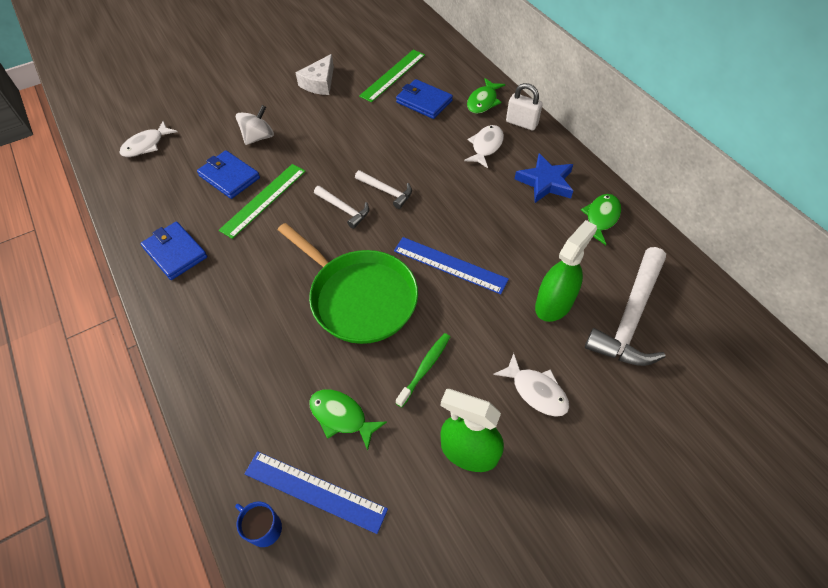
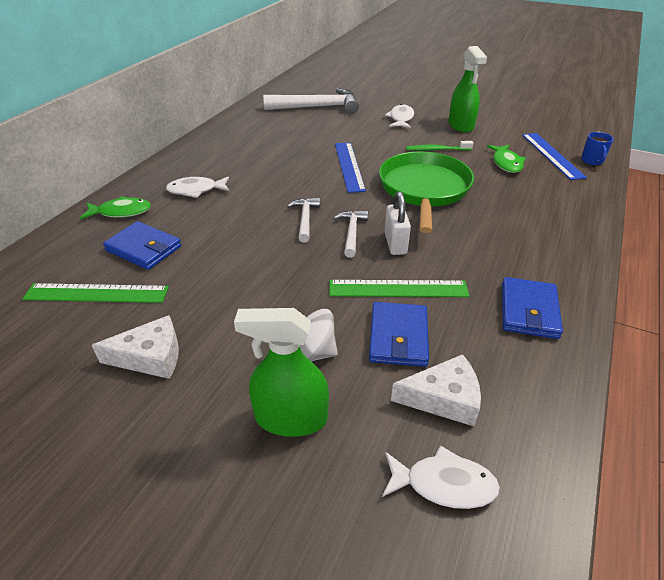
camera: 125 degrees left, 15 degrees down
blue wallet [396,79,453,119] -> blue wallet turned 60 degrees counterclockwise [103,221,181,270]
white padlock [506,83,543,130] -> white padlock moved to [385,191,411,255]
blue star [515,153,573,203] -> none
green spray bottle [535,220,597,322] -> green spray bottle moved to [234,308,329,437]
green fish [581,194,621,245] -> none
none -> white cheese [391,354,481,426]

